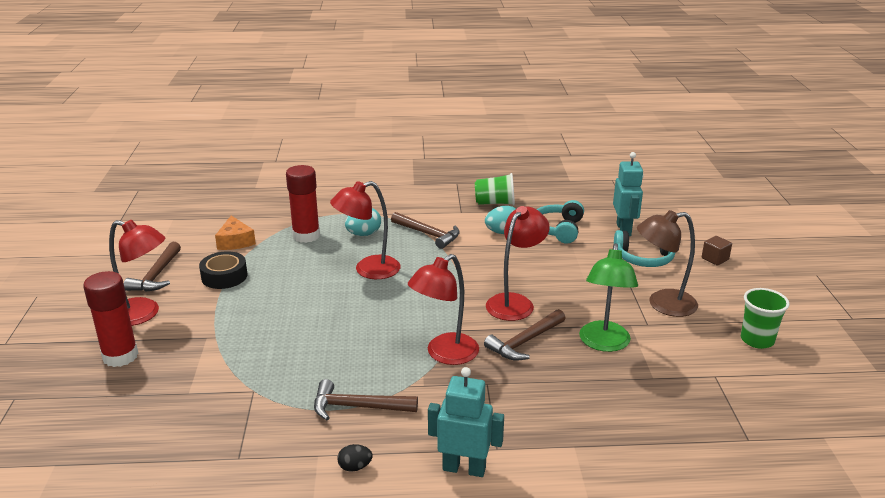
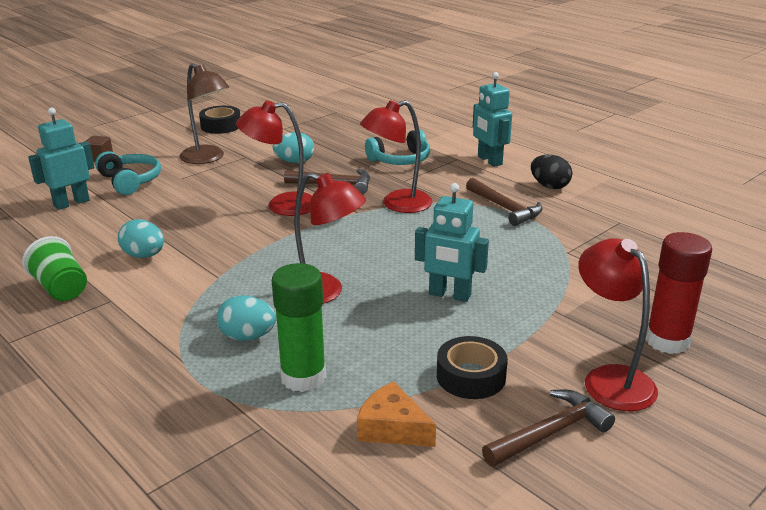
camera: 130 degrees left, 0 degrees up
orange cheese [215,216,256,250] -> orange cheese turned 90 degrees counterclockwise [357,381,436,447]
red glue stick [286,165,320,243] -> green glue stick [272,263,326,392]
black egg [337,444,373,472] -> black egg [531,155,572,189], size x1.64
brown hammer [391,212,460,249] -> none
red lamp [408,254,479,365] -> red lamp turned 150 degrees clockwise [360,100,433,213]
turquoise headphones [537,200,584,243] -> turquoise headphones moved to [365,129,430,165]
green lamp [579,243,638,352] -> turquoise egg [273,132,314,163]
green cup [741,288,790,349] -> black tape [199,106,240,134]
none -> turquoise robot [415,183,489,302]

